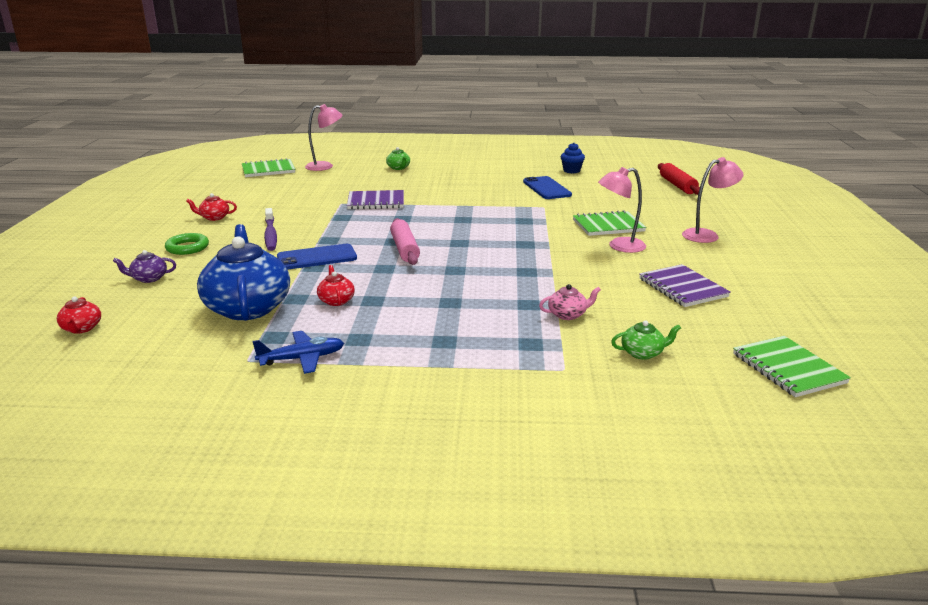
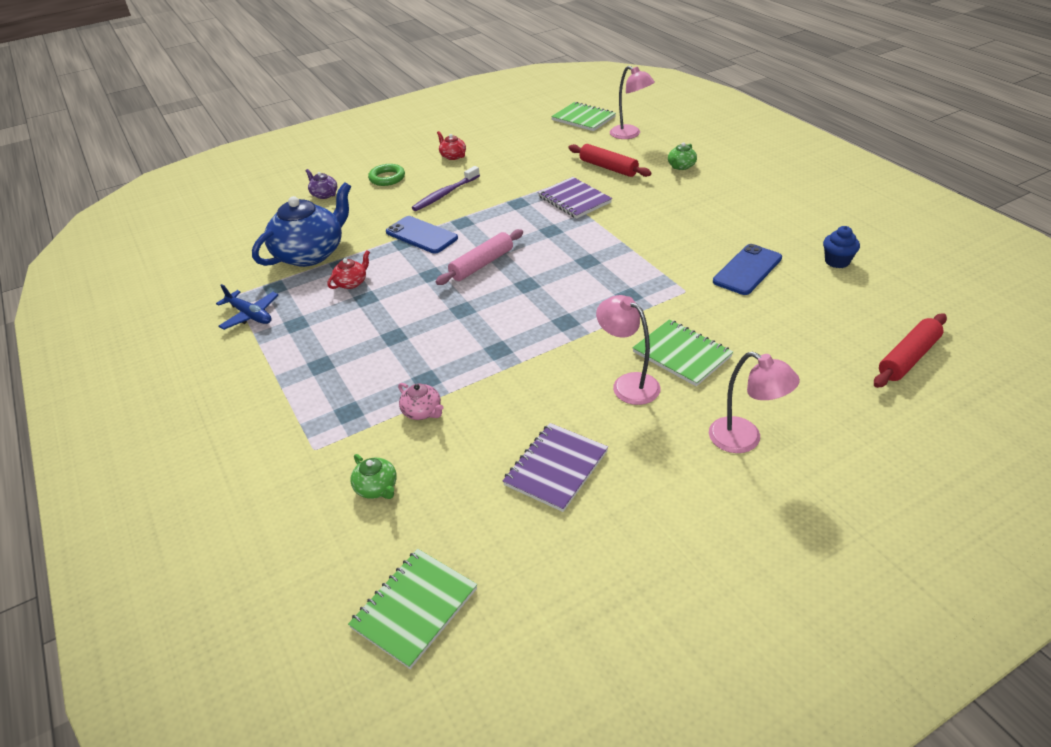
camera: 60 degrees right, 15 degrees up
red teapot [57,297,101,334] -> none
none -> red rolling pin [568,144,651,177]

